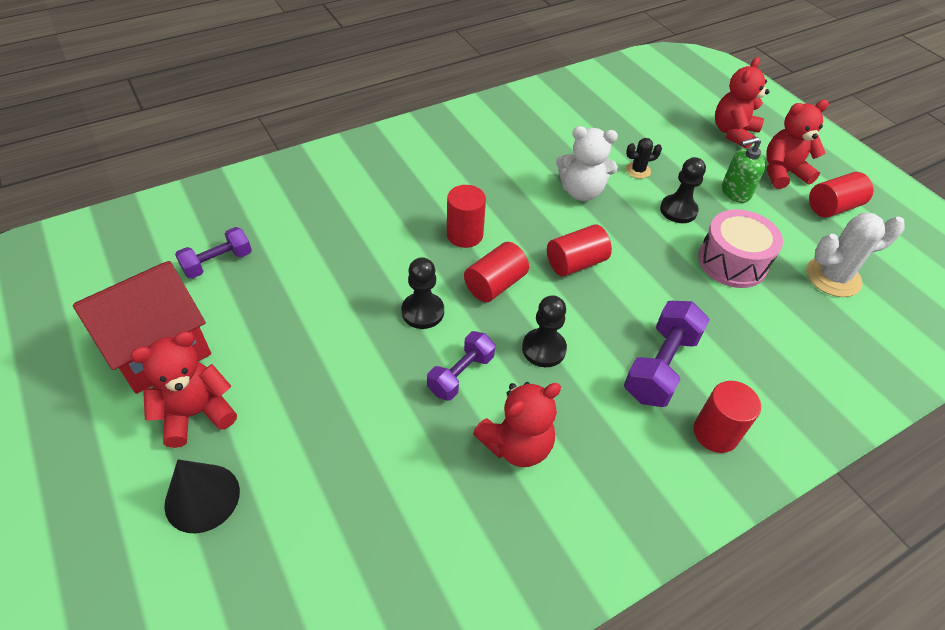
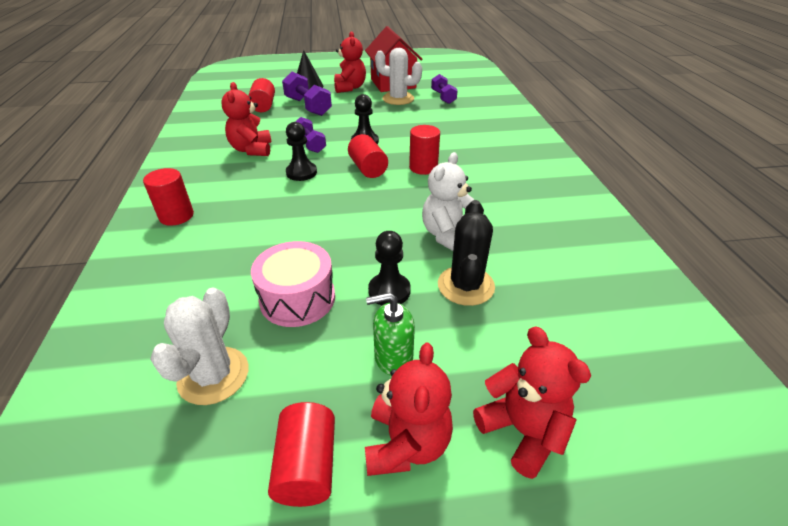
camera: 115 degrees right, 10 degrees down
red cylinder [547,224,612,277] -> red cylinder moved to [248,78,275,112]
purple dumbbell [624,301,710,407] -> purple dumbbell moved to [282,72,332,116]
black cactus [626,138,662,179] -> black cactus [438,200,495,306], size x1.89
green soap dispenser [722,137,766,203] -> green soap dispenser turned 105 degrees counterclockwise [366,292,415,376]
none -> white cactus [375,48,422,105]

